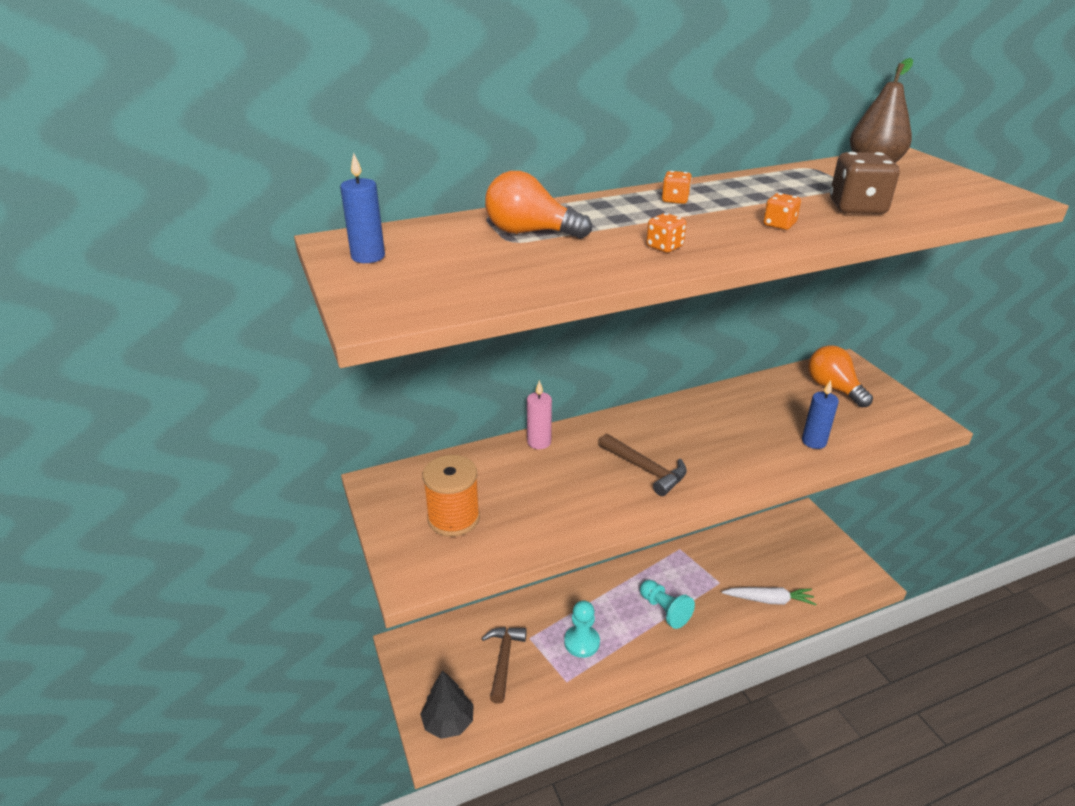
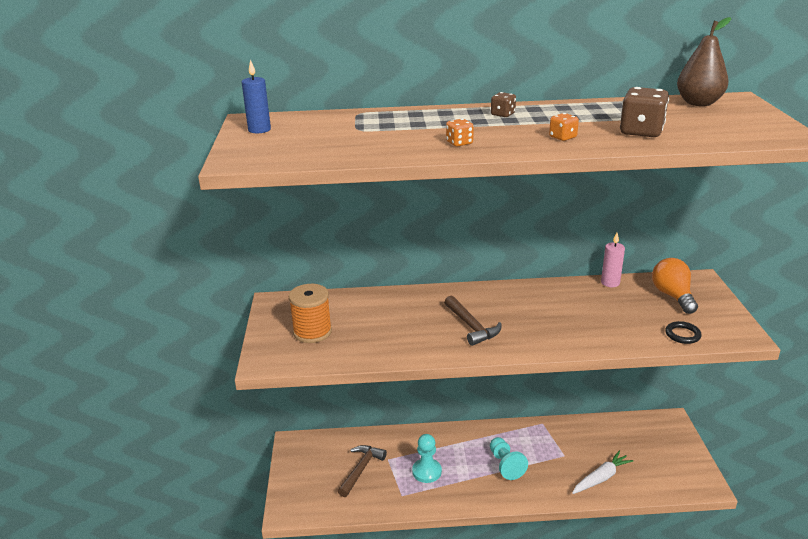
camera: 20 degrees right, 5 degrees down
black tree [420,670,474,739] -> none
orange light bulb [485,171,592,239] -> none
pink candle [527,380,552,449] -> pink candle moved to [601,233,625,287]
orange dice [662,171,692,204] -> brown dice [491,92,516,117]
white carrot [722,587,816,605] -> white carrot turned 60 degrees counterclockwise [572,451,633,494]
blue candle [802,380,839,449] -> none
none -> black ring [665,321,702,344]

